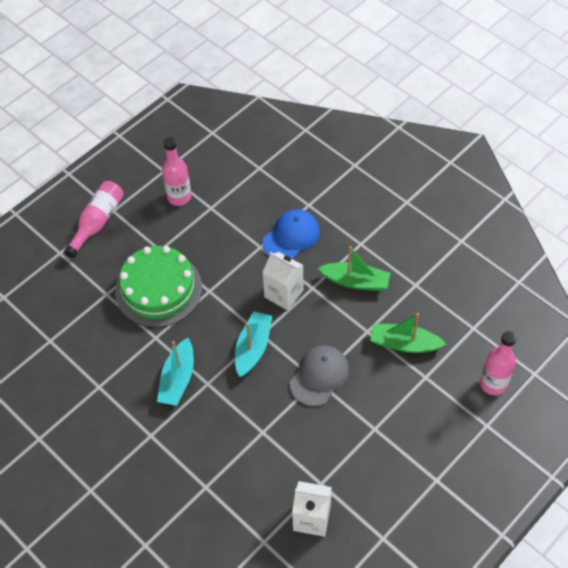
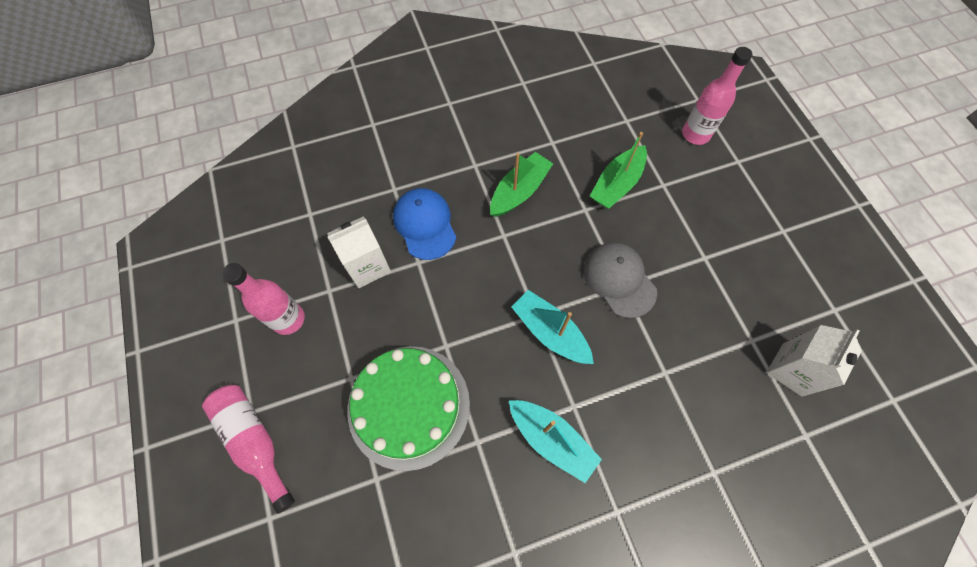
camera: 65 degrees left, 10 degrees up
white carton [262,252,303,311] -> white carton moved to [327,216,391,288]

